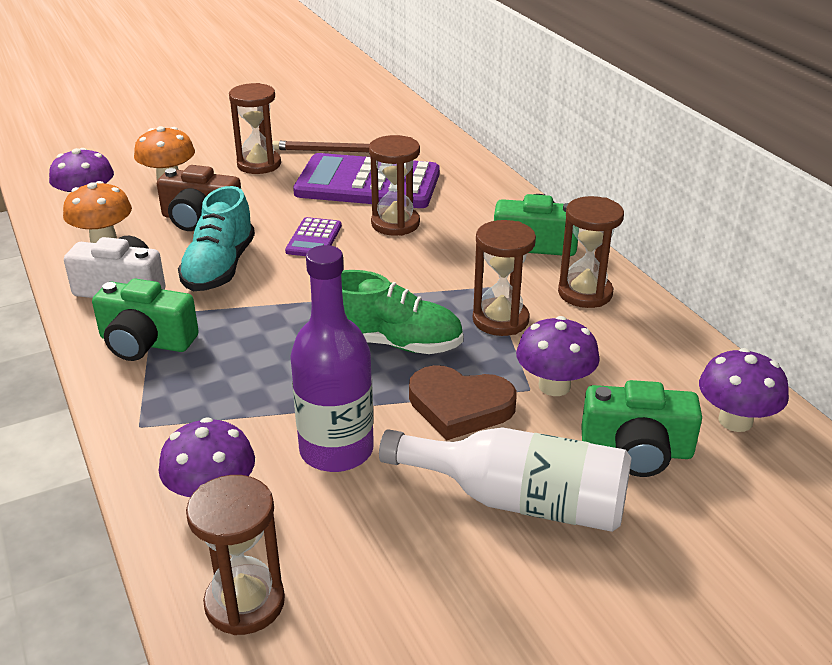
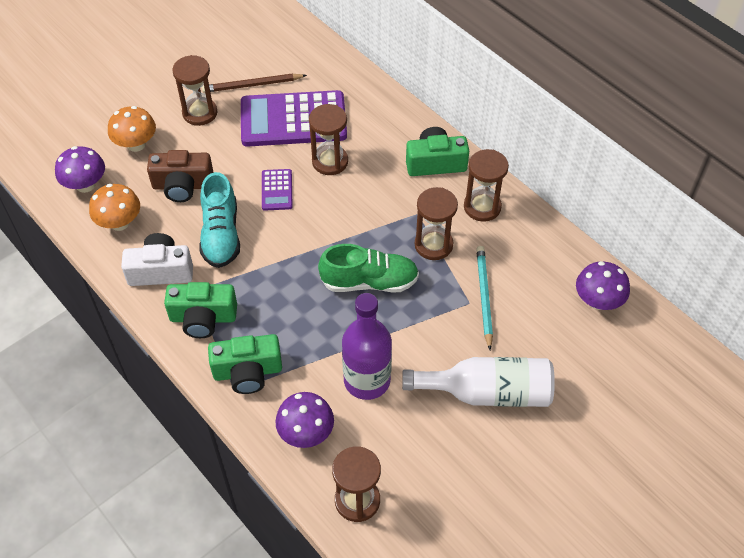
camera: 15 degrees left, 20 degrees up
brown heart [409,365,517,440] -> none
purple mushroom [516,316,600,396] -> turquoise pencil [476,246,493,350]
green camera [581,380,702,477] -> green camera moved to [208,334,282,394]

